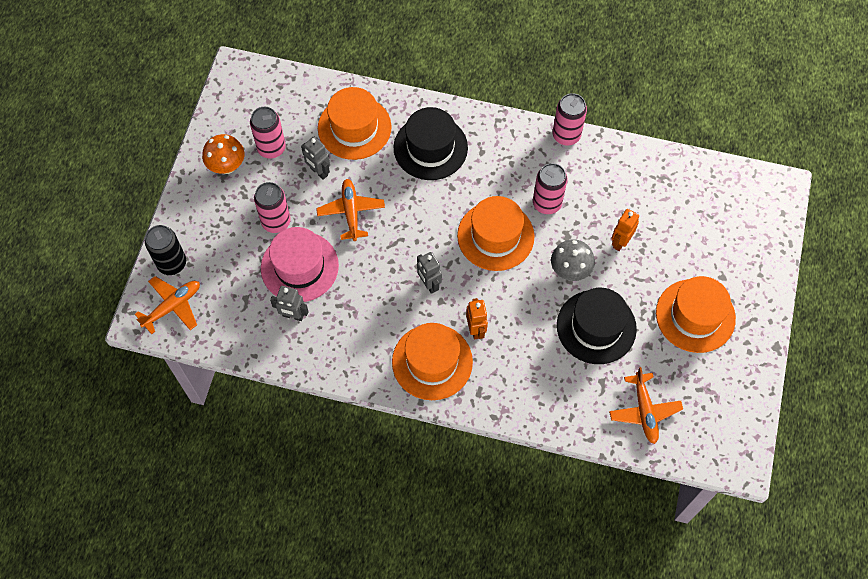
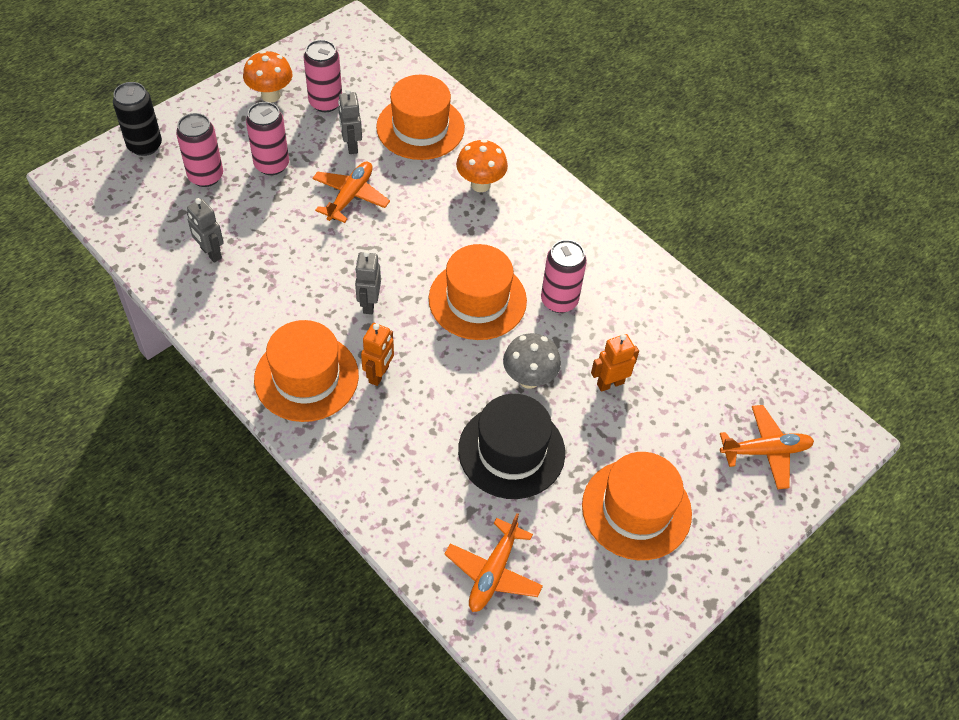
camera: 30 degrees right, 10 degrees down
orange plane [135,276,200,334] -> orange plane moved to [720,405,814,489]
pink hat [261,227,339,302] -> none
black hat [394,107,468,180] -> orange mushroom [456,139,508,192]
pink can [553,93,587,146] -> pink can moved to [176,113,223,187]

